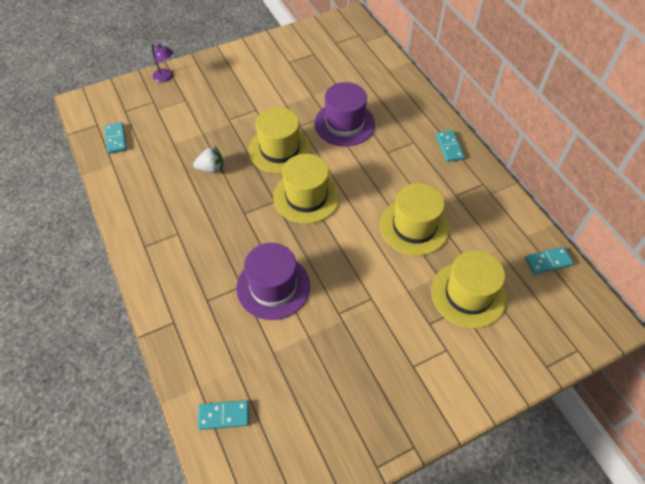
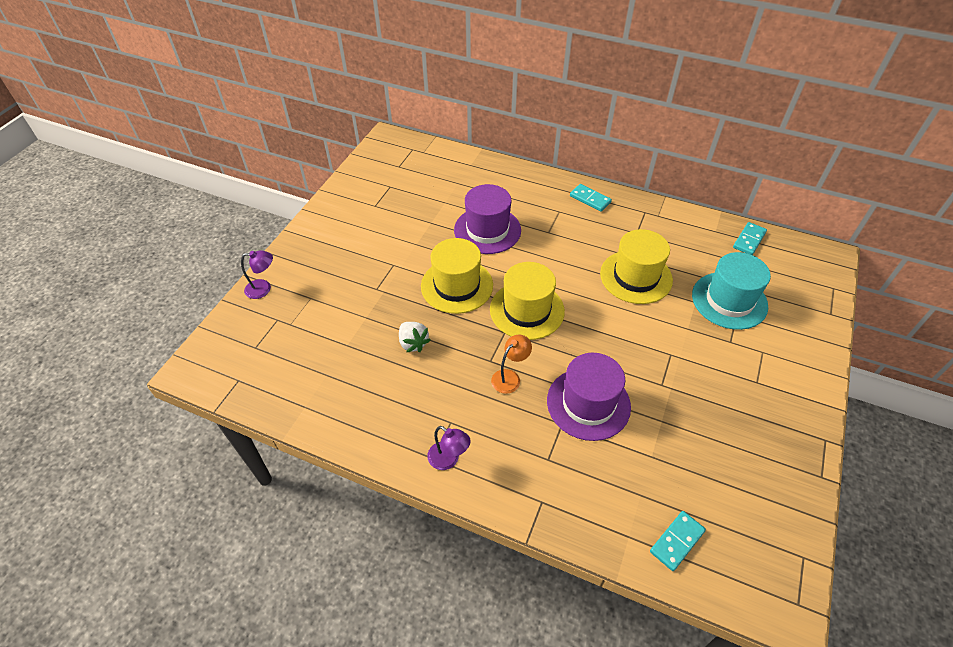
camera: 40 degrees left, 5 degrees down
turquoise domino [104,122,127,154] -> none
white strawberry [193,146,224,173] -> white strawberry turned 105 degrees clockwise [399,322,430,353]
yellow hat [431,250,507,328] -> turquoise hat [692,252,771,330]
none -> purple lamp [427,426,470,470]
none -> orange lamp [491,335,532,394]

